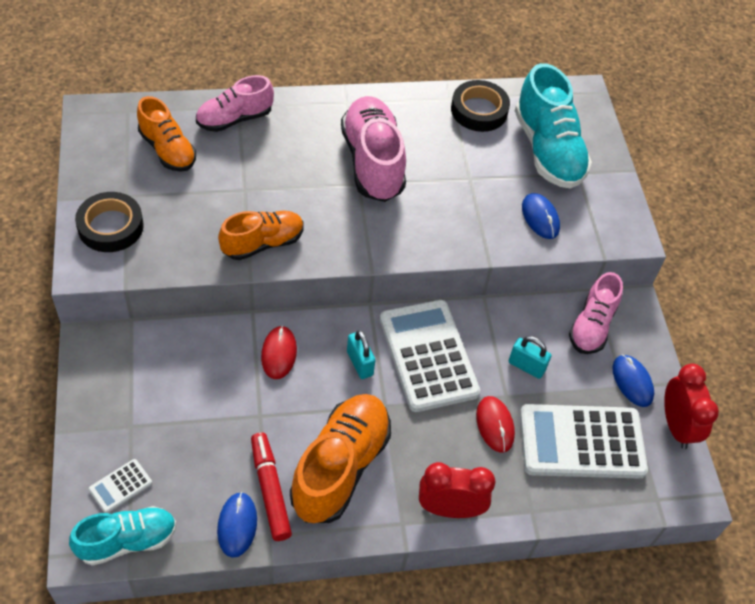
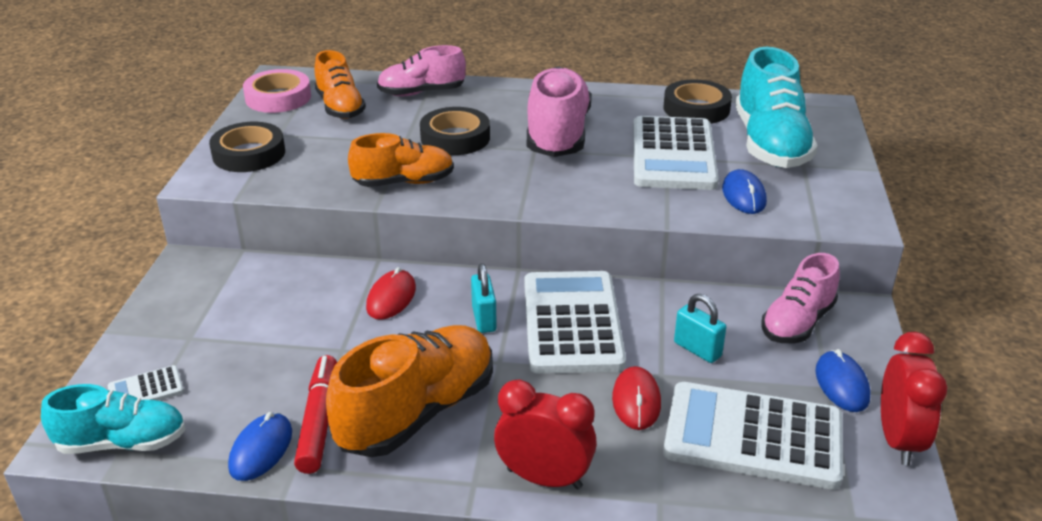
camera: 20 degrees right, 20 degrees down
none -> pink tape [243,69,311,113]
none -> black tape [420,107,490,155]
none -> white calculator [633,116,719,190]

